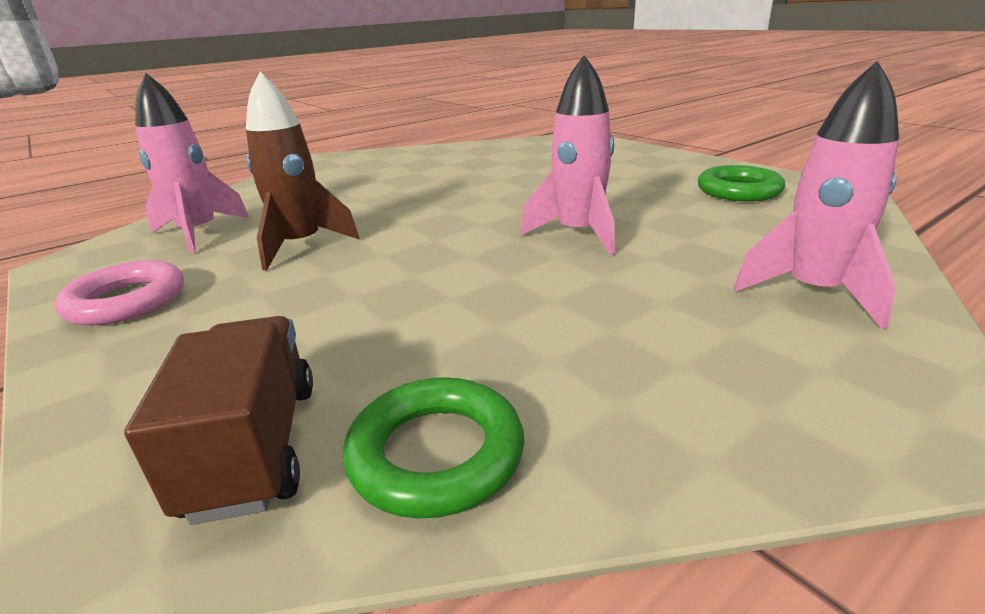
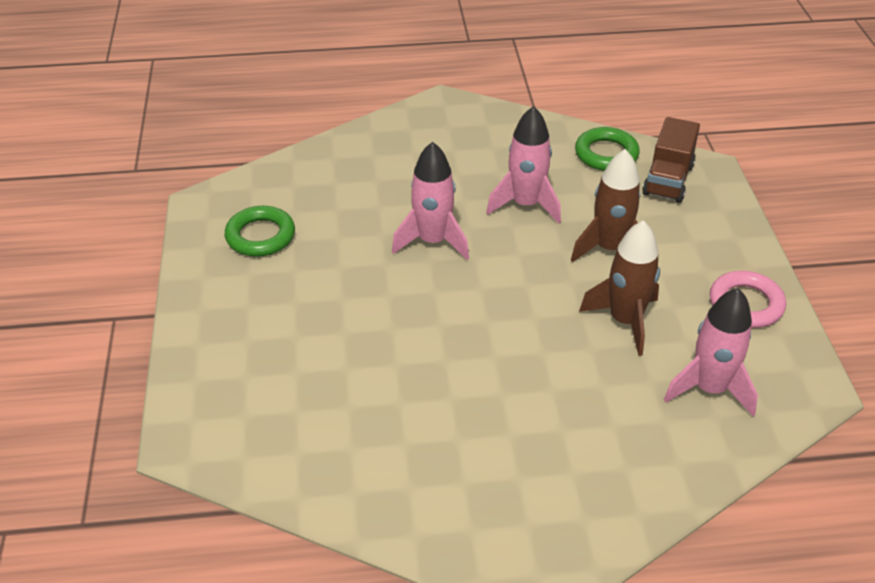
camera: 150 degrees left, 15 degrees up
pink rocket [733,60,899,330] -> pink rocket moved to [486,106,561,224]
none -> brown rocket [571,149,640,262]

